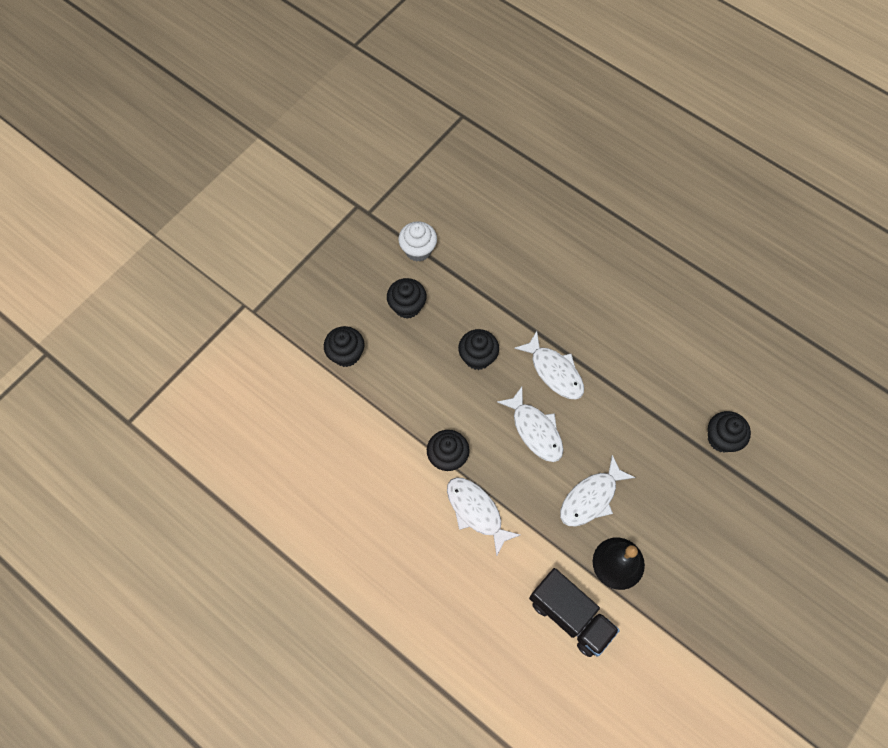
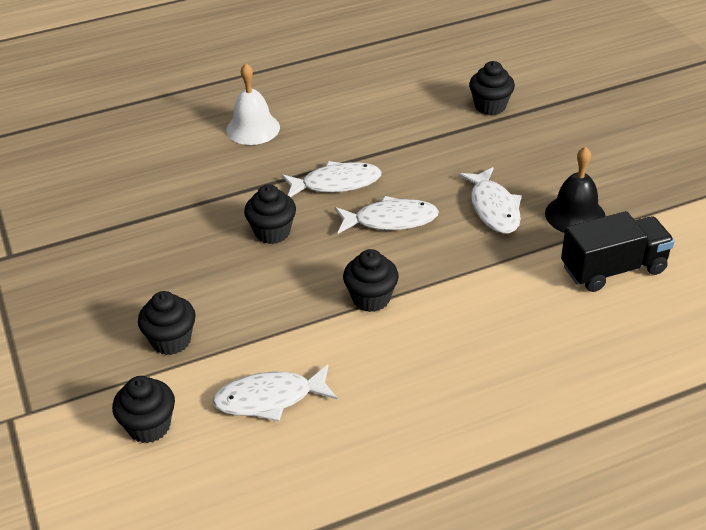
camera: 60 degrees left, 25 degrees down
black cupcake [387,278,426,319] -> black cupcake moved to [112,376,175,443]
white cupcake [398,221,437,262] -> none
white fish [447,477,520,556] -> white fish moved to [212,364,337,421]
none -> white bell [226,63,280,145]

